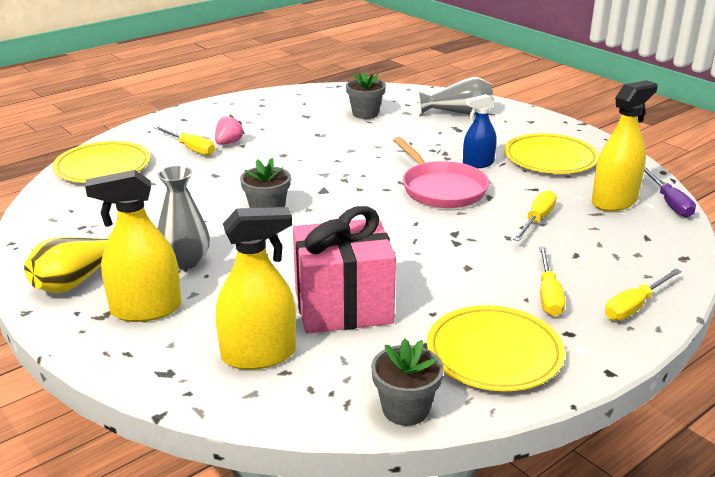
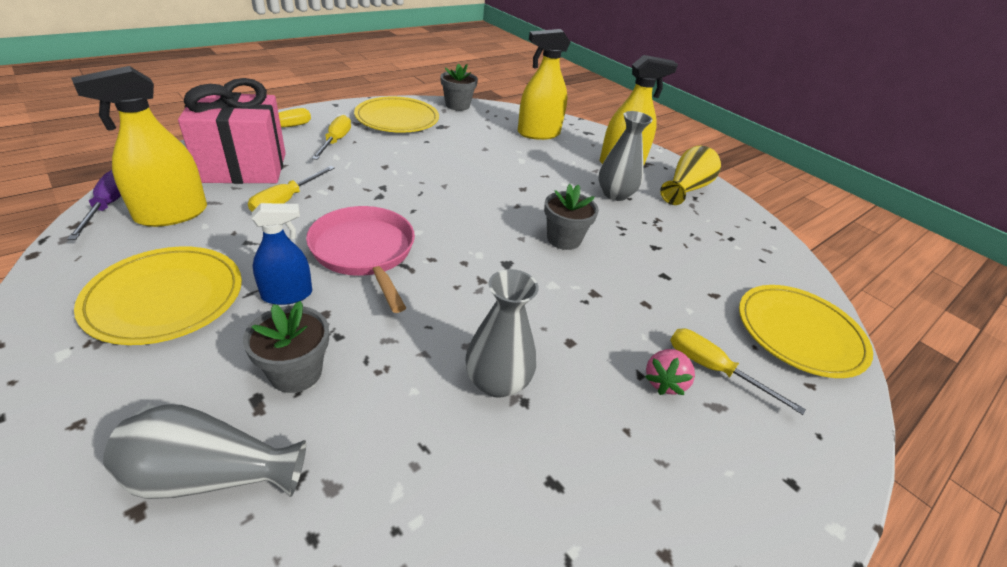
camera: 175 degrees right, 10 degrees up
pink gift [293,206,396,334] -> pink gift moved to [178,78,286,184]
grey flower pot [346,72,386,119] -> grey flower pot moved to [243,301,329,393]
none -> grey vase [465,269,539,398]

